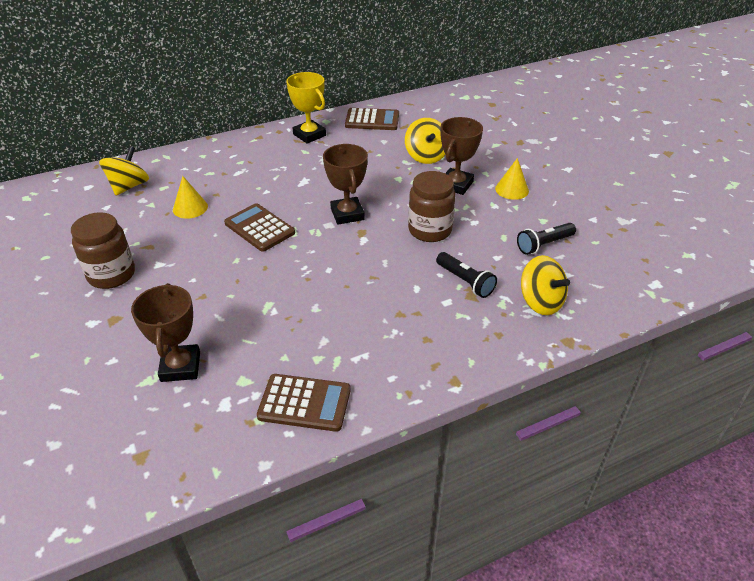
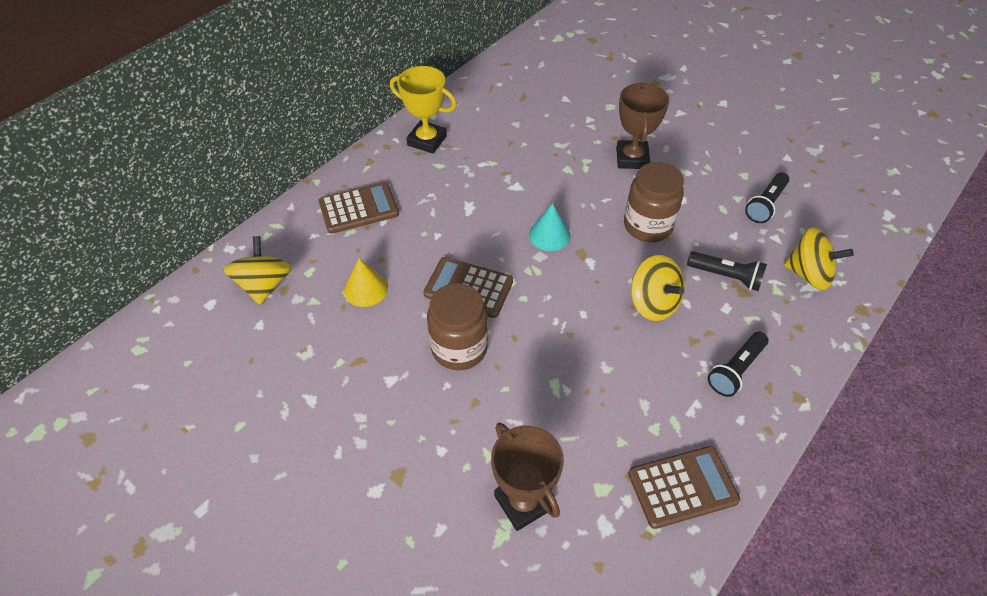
camera: 25 degrees left, 10 degrees up
brown jar [71,212,135,289] -> brown jar moved to [427,283,488,370]
brown trophy [323,144,368,225] -> turquoise cone [529,203,570,251]
brown calculator [345,108,399,130] -> brown calculator moved to [319,182,399,234]
yellow spinning top [405,118,445,164] -> yellow spinning top moved to [631,255,685,321]
yellow cone [495,158,529,200] -> none
none -> black flashlight [708,332,768,397]

